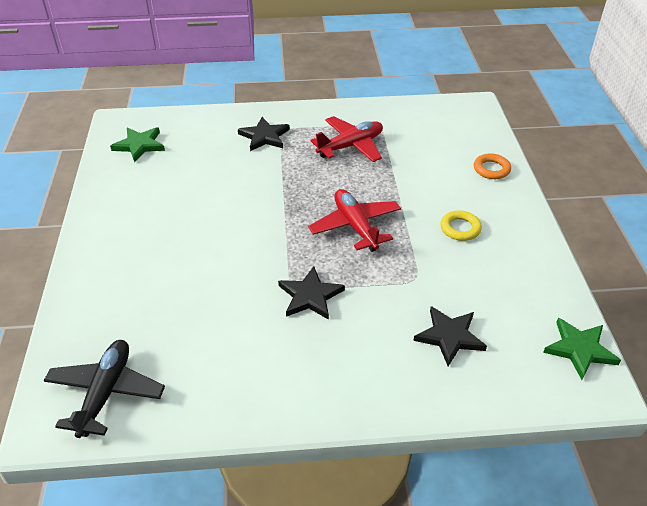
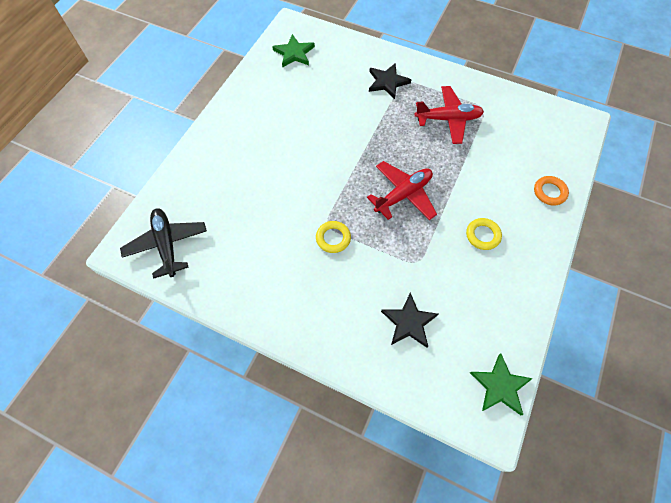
camera: 30 degrees right, 20 degrees up
black plane [44,340,165,438] -> black plane turned 60 degrees counterclockwise [120,208,207,279]
black star [278,266,345,320] -> yellow ring [316,221,351,253]
red plane [308,189,401,252] -> red plane turned 45 degrees clockwise [367,161,437,220]

